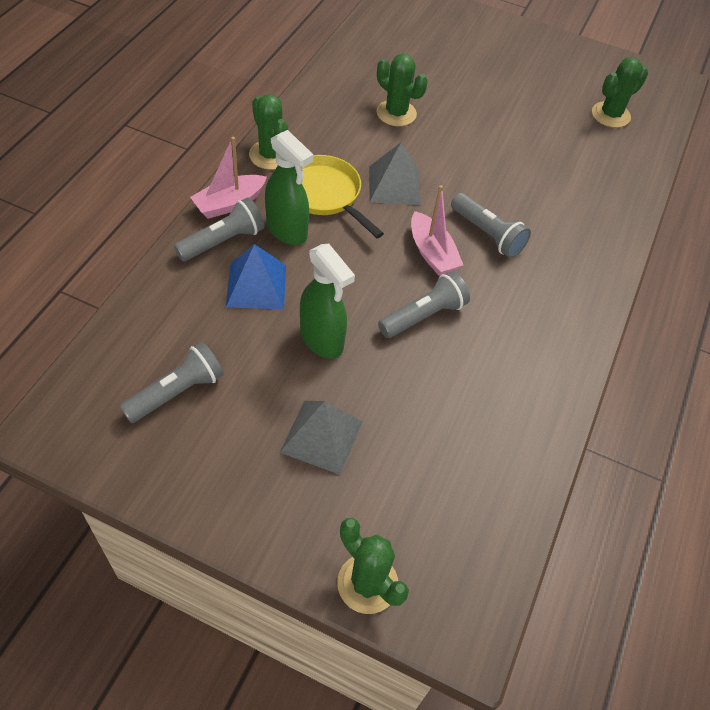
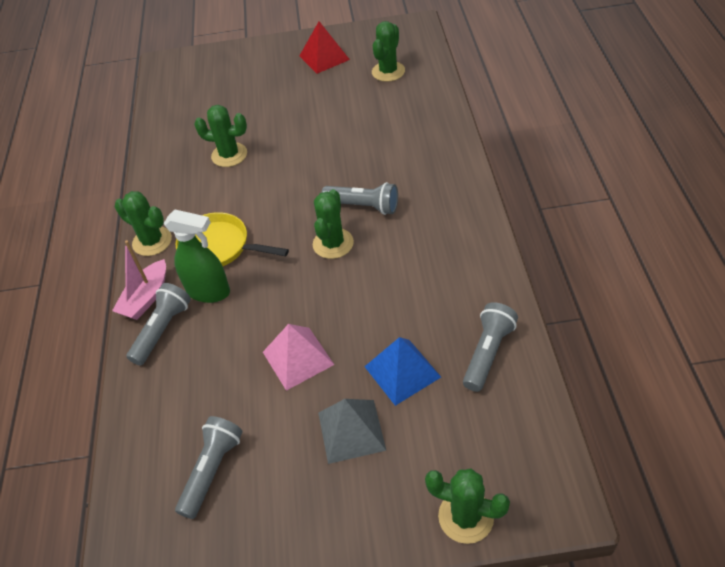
camera: 20 degrees left, 5 degrees down
blue pyramid [226,244,286,309] -> blue pyramid moved to [364,337,441,406]
green spray bottle [300,244,355,359] -> pink pyramid [263,324,334,391]
grey pyramid [369,143,421,205] -> none
grey flashlight [378,271,470,338] -> grey flashlight moved to [463,302,518,392]
pink boat [411,185,463,276] -> green cactus [313,189,354,259]
none -> red pyramid [299,21,350,74]

